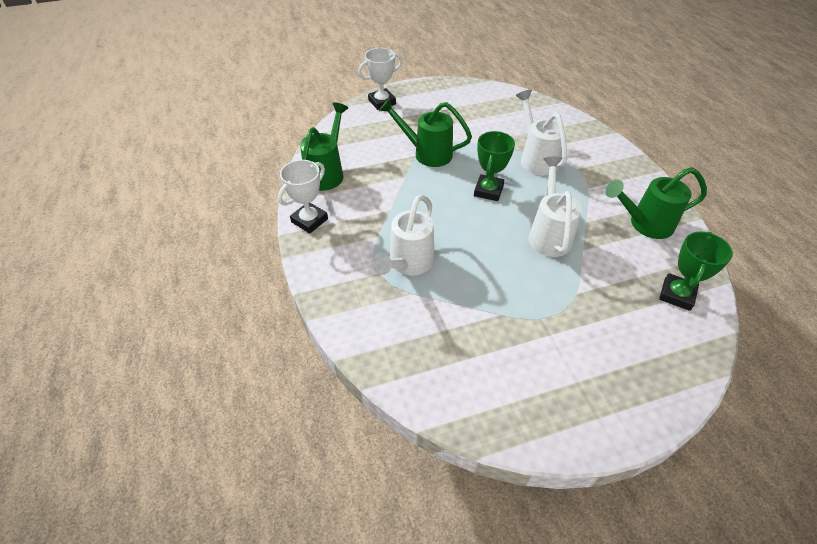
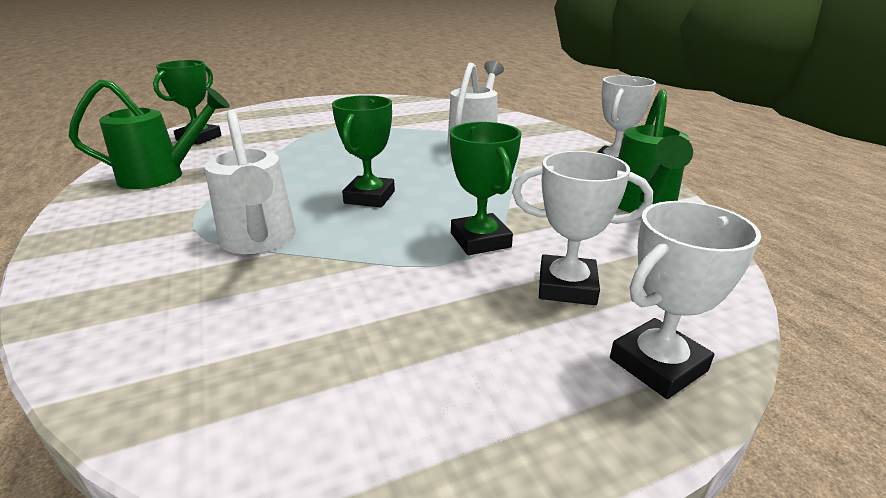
camera: 175 degrees right, 20 degrees down
green watering can [379,98,472,167] -> green trophy [450,122,521,255]
white watering can [529,156,582,257] -> none
none -> white trophy [512,151,653,305]

